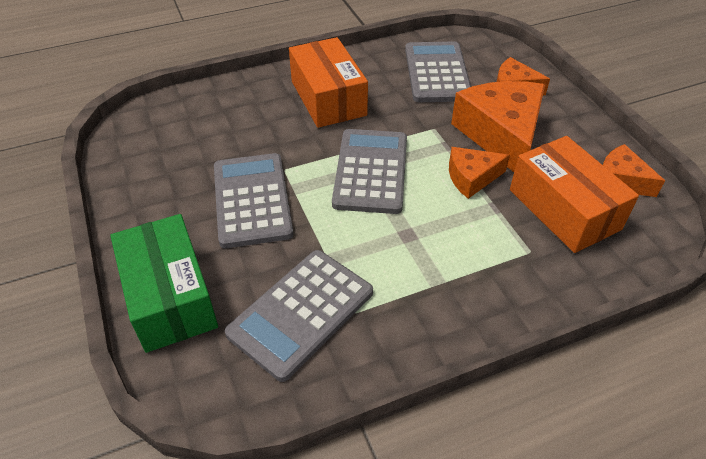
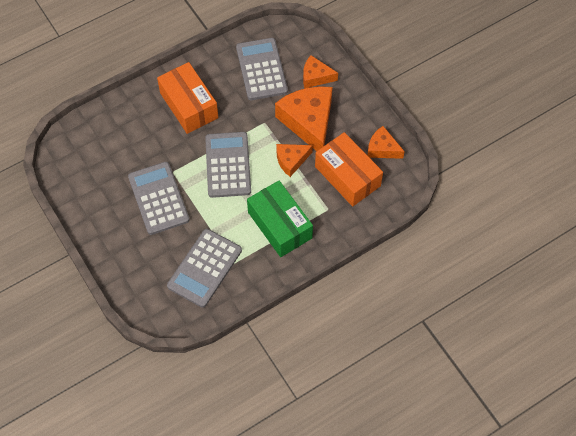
camera: 10 degrees left, 15 degrees up
green box [110,214,218,353] -> green box moved to [247,181,313,257]

